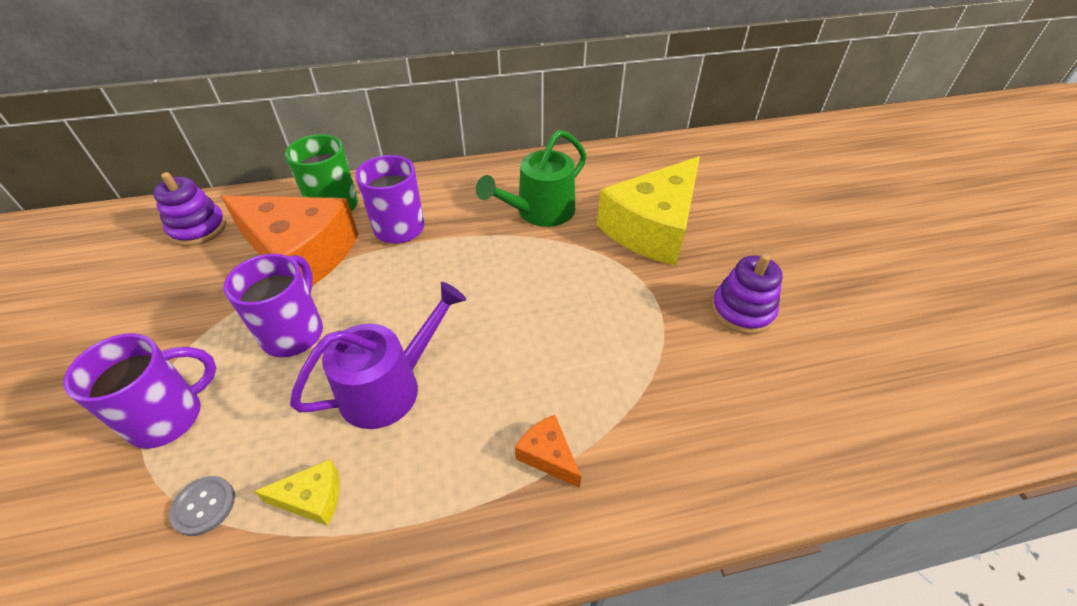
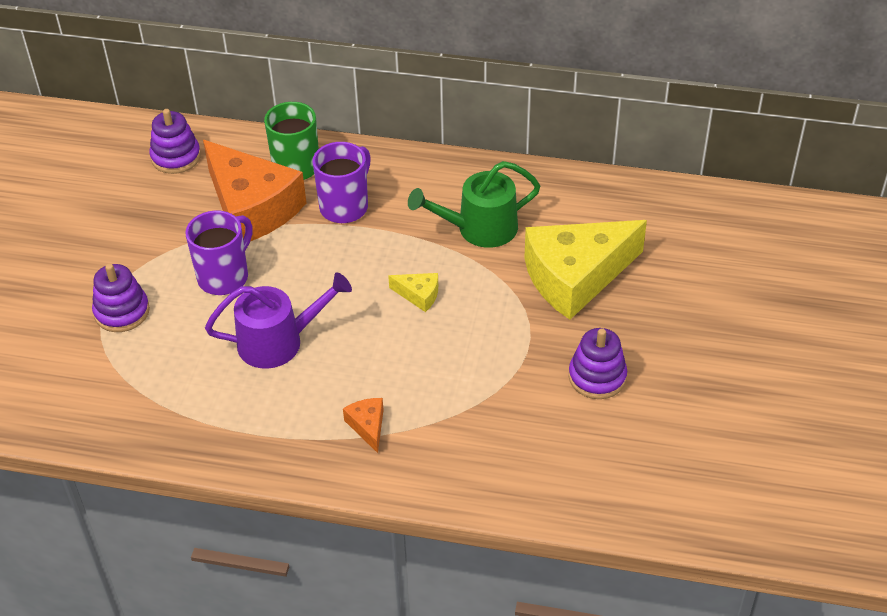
camera: 25 degrees right, 0 degrees up
purple mug [63,333,216,449] -> purple stacking toy [92,264,150,332]
grey button [169,476,235,536] -> none
yellow cheese [254,459,340,526] -> yellow cheese moved to [388,273,438,312]

